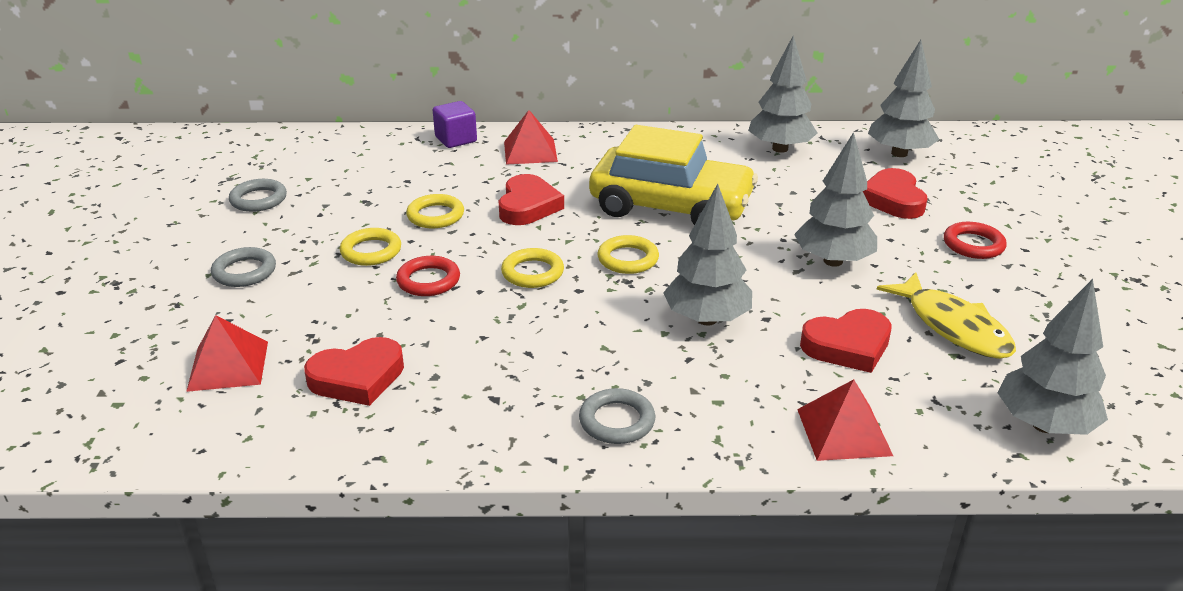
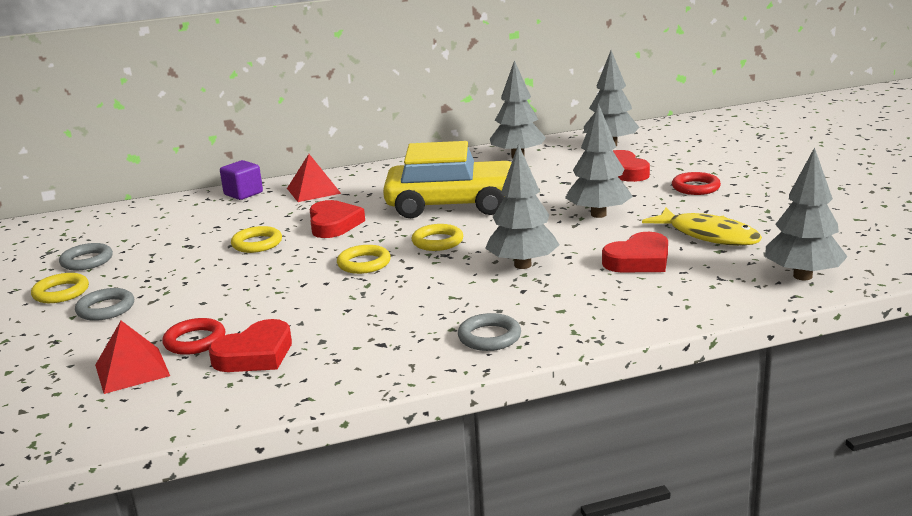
camera: 15 degrees left, 10 degrees down
yellow ring [340,228,401,266] -> yellow ring moved to [31,273,89,303]
red ring [396,256,460,296] -> red ring moved to [162,318,225,355]
red pyramid [797,379,893,461] -> none

